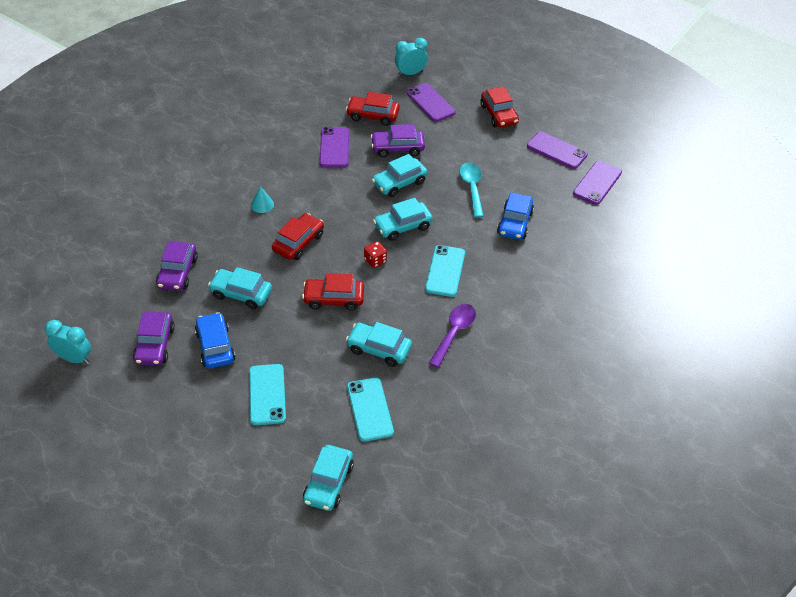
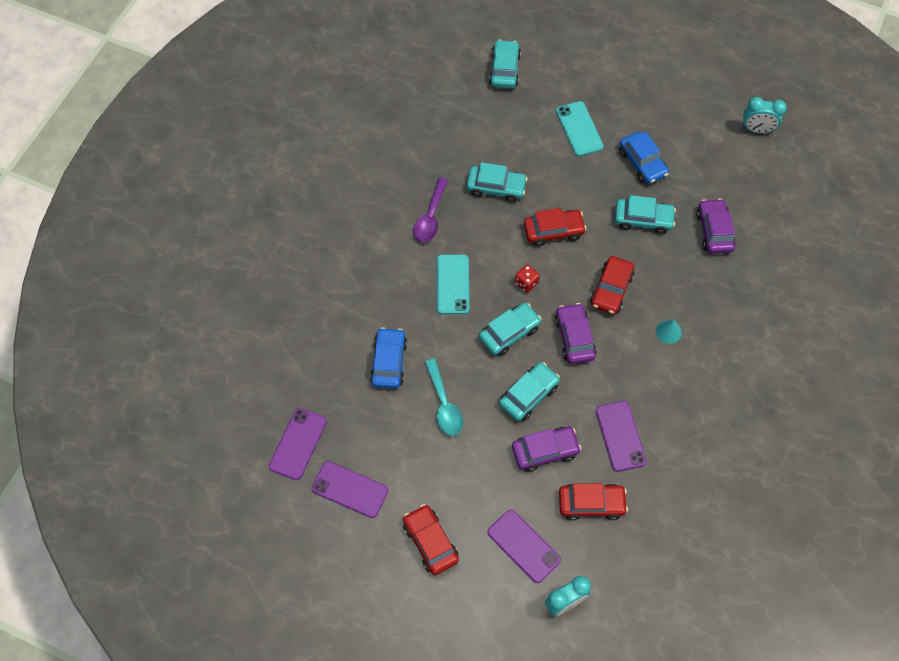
camera: 170 degrees right, 15 degrees up
purple car [133,312,175,365] -> purple car moved to [555,303,597,364]
turquoise phone [347,378,394,442] -> none

